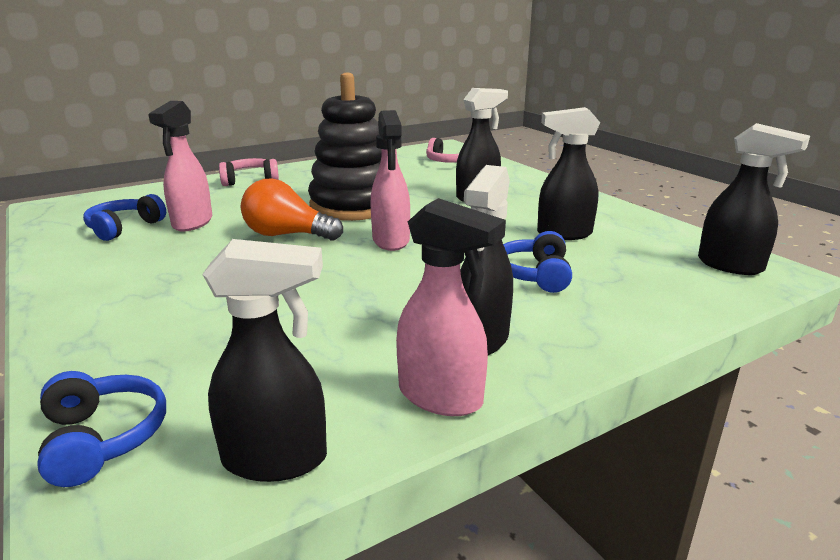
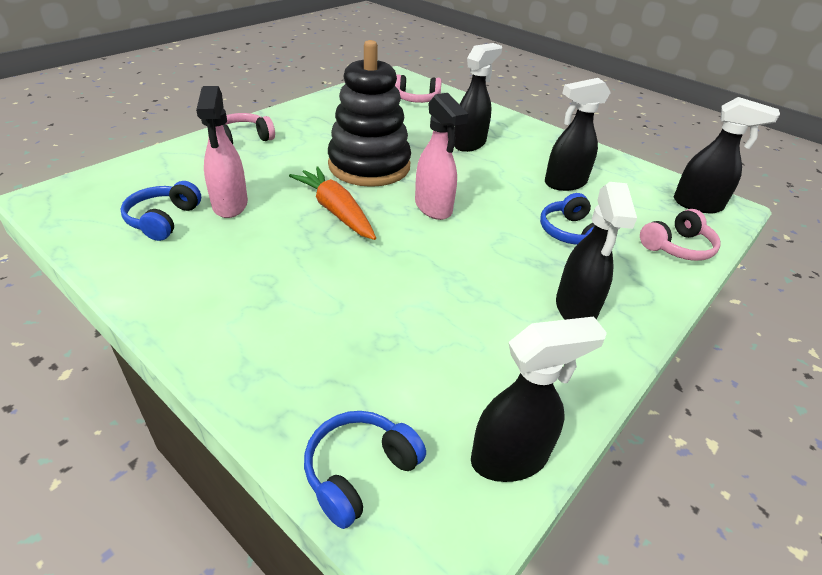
camera: 20 degrees left, 15 degrees up
blue headphones [37,371,166,487] -> blue headphones turned 90 degrees counterclockwise [304,411,426,529]
orange light bulb [241,179,343,241] -> orange carrot [289,167,376,240]
pink spray bottle [396,198,506,416] -> none
none -> pink headphones [640,209,721,261]

